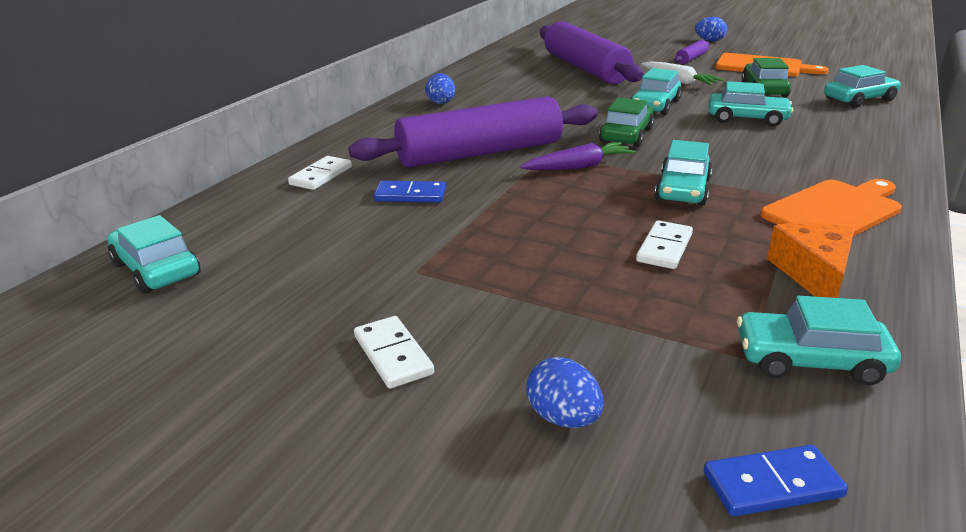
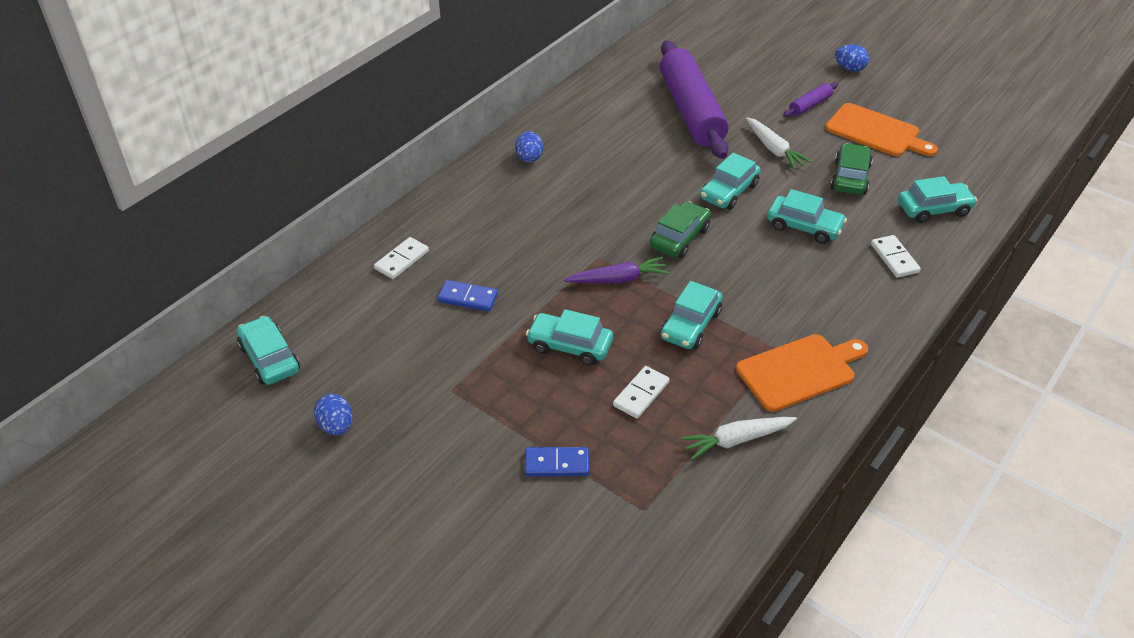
camera: 10 degrees right, 15 degrees up
purple rolling pin [349,96,598,168] -> none
white domino [354,316,434,389] -> white domino moved to [871,235,921,278]
blue egg [526,357,604,428] -> blue egg moved to [314,394,352,436]
blue domino [704,445,848,517] -> blue domino moved to [525,447,589,476]
turquoise car [737,296,901,386] -> turquoise car moved to [526,309,613,366]
orange cheese [767,223,855,298] -> white carrot [681,417,797,460]

